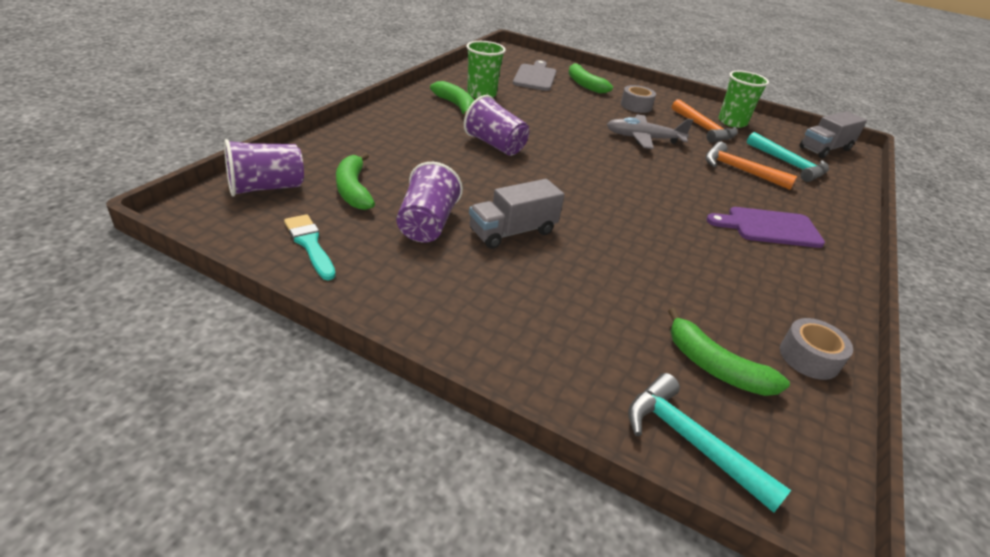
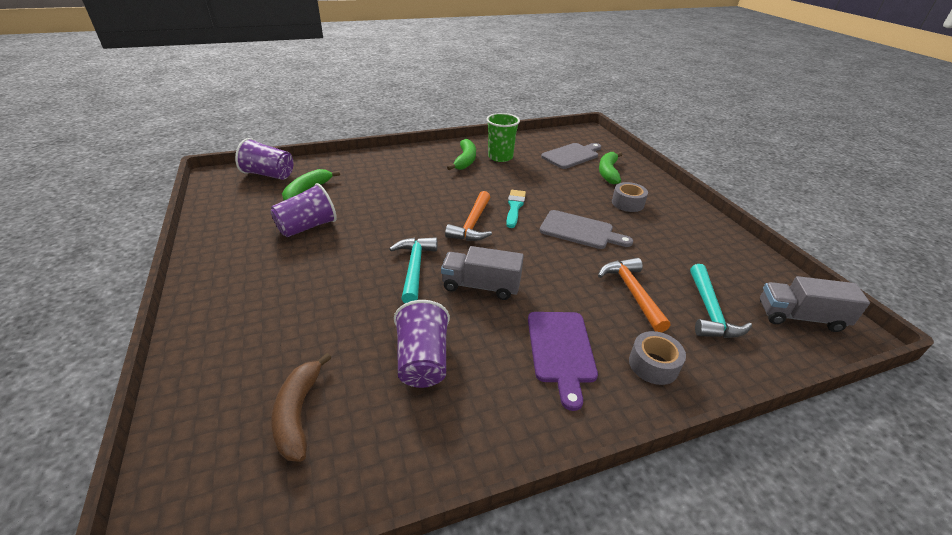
camera: 45 degrees right, 0 degrees up
turquoise brush [284,214,336,280] -> turquoise brush moved to [506,190,526,228]
purple cup [464,95,529,156] -> purple cup moved to [394,300,450,388]
grey truck [469,179,564,249] -> grey truck moved to [441,246,524,300]
grey plane [607,114,694,149] -> grey cutting board [540,210,633,249]
turquoise hammer [628,373,791,513] -> turquoise hammer moved to [389,237,437,303]
green banana [668,308,790,396] -> brown banana [272,353,332,462]
orange hammer [672,99,738,143] -> orange hammer moved to [445,191,492,241]
purple cutting board [706,207,825,248] -> purple cutting board turned 135 degrees counterclockwise [528,312,598,411]
green cup [718,71,769,128] -> none
grey tape [780,318,853,380] -> grey tape moved to [629,331,686,385]

